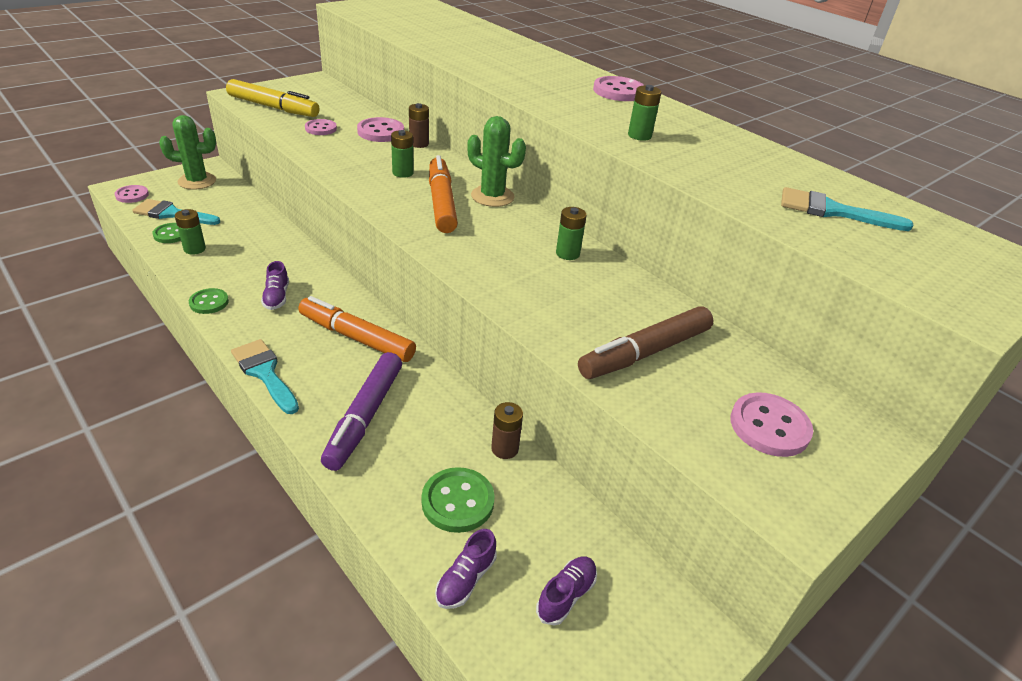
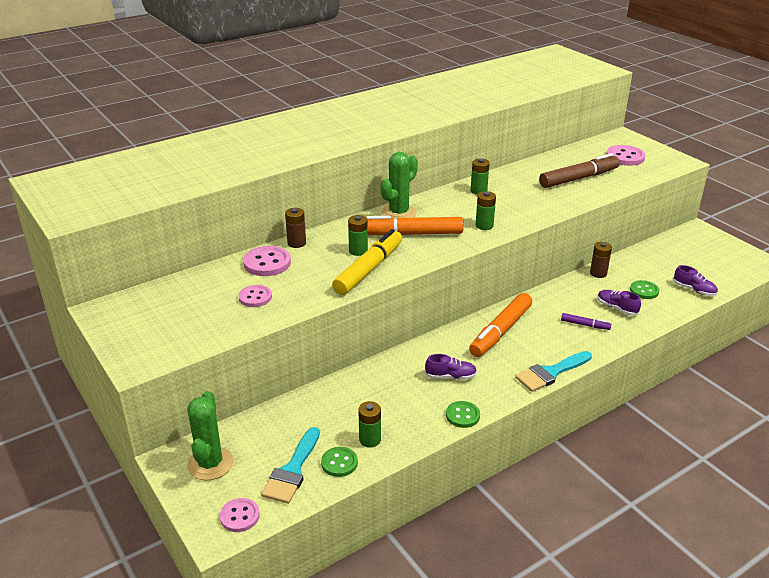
camera: 80 degrees left, 5 degrees down
yellow marker [226,79,319,117] -> yellow marker moved to [332,229,402,295]
purple marker [321,352,402,471] -> purple marker [561,313,612,330], size x0.47
green button [421,467,495,533] -> green button [630,280,659,299], size x0.66
purple shoe [536,557,597,626] -> purple shoe moved to [597,290,641,316]
brown marker [578,306,714,379] -> brown marker turned 90 degrees counterclockwise [539,153,620,188]
pink button [593,76,644,101] -> none
green battery [628,85,661,141] -> green battery moved to [476,191,496,230]
turquoise brush [781,187,914,231] -> none

